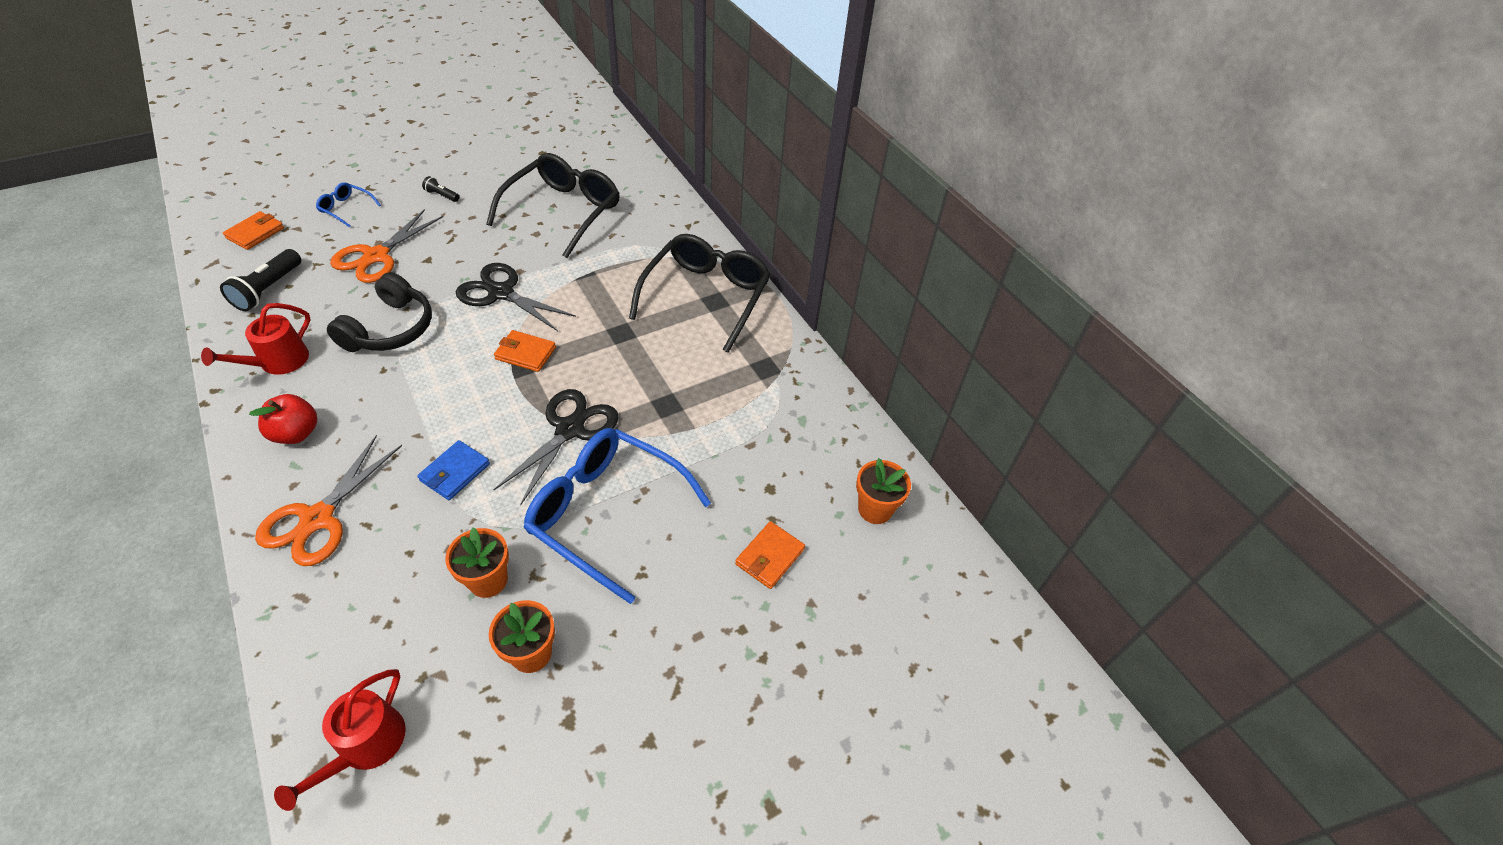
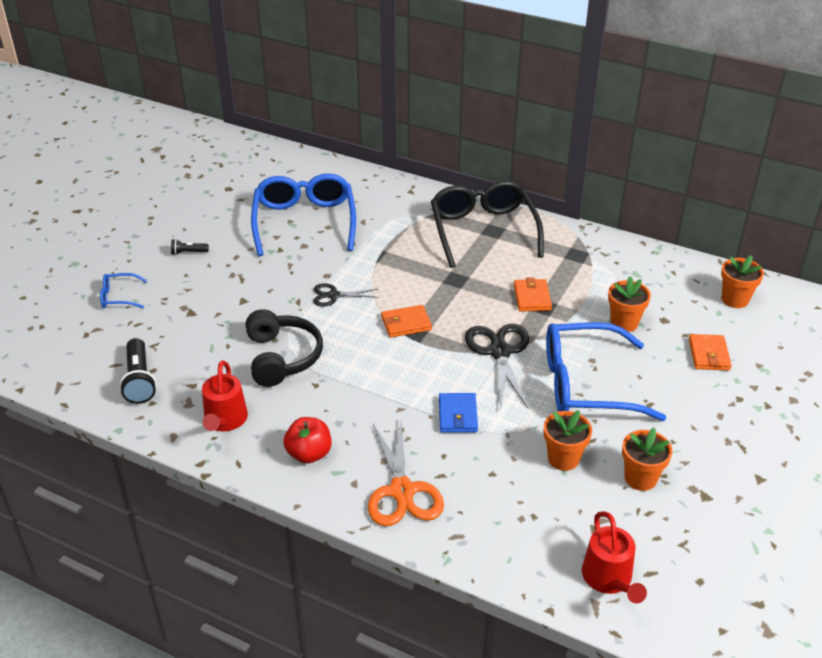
camera: 30 degrees left, 10 degrees down
orange wallet [223,211,284,250] -> orange wallet moved to [514,277,552,312]
orange scissors [330,209,443,283] -> none
black scissors [456,263,576,331] -> black scissors [313,283,379,307], size x0.57
black glasses [486,153,619,258] -> blue glasses [251,173,356,256]
none -> orange flower pot [608,276,651,332]

